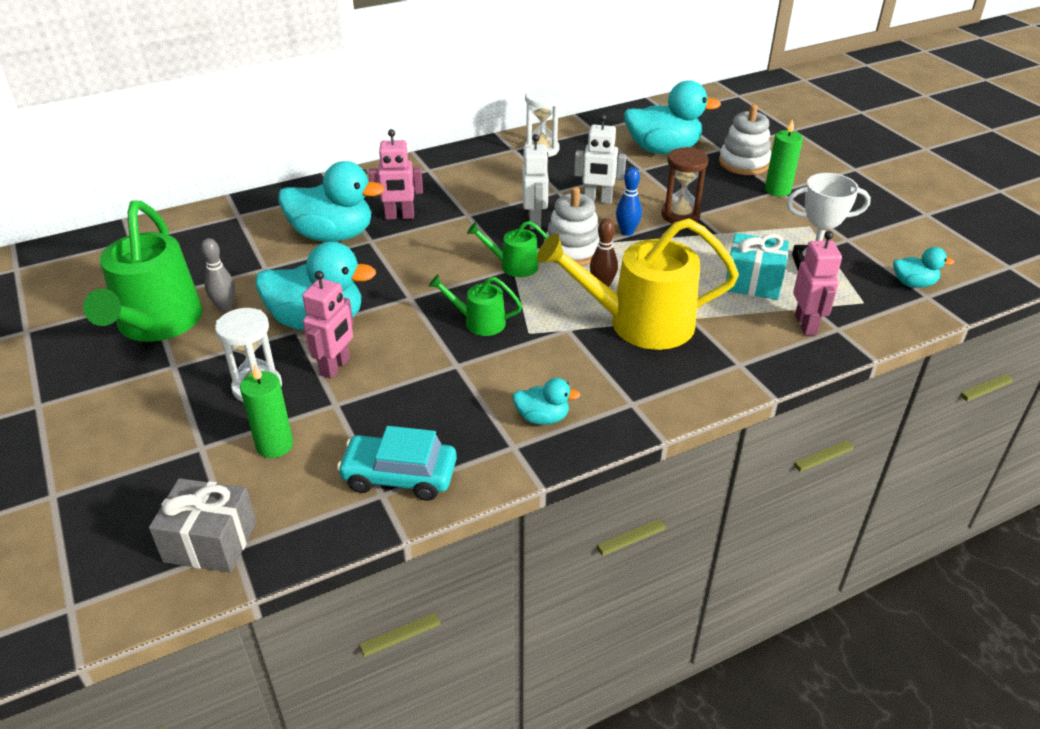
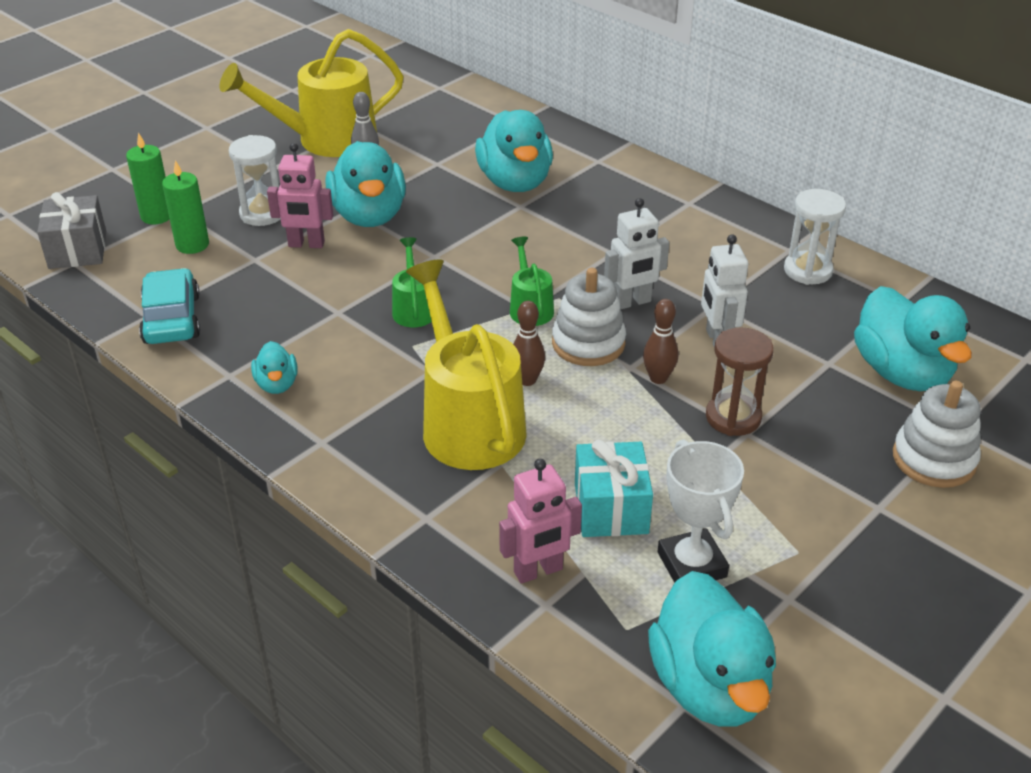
camera: 70 degrees right, 0 degrees up
green watering can [83,201,203,342] -> yellow watering can [219,29,404,157]
pink robot [369,129,423,220] -> none
blue bowling pin [616,167,642,236] -> brown bowling pin [643,299,678,384]
green candle [765,119,803,197] -> green candle moved to [126,132,170,225]
turquoise duck [893,247,954,288] -> turquoise duck [648,571,776,727], size x2.05

